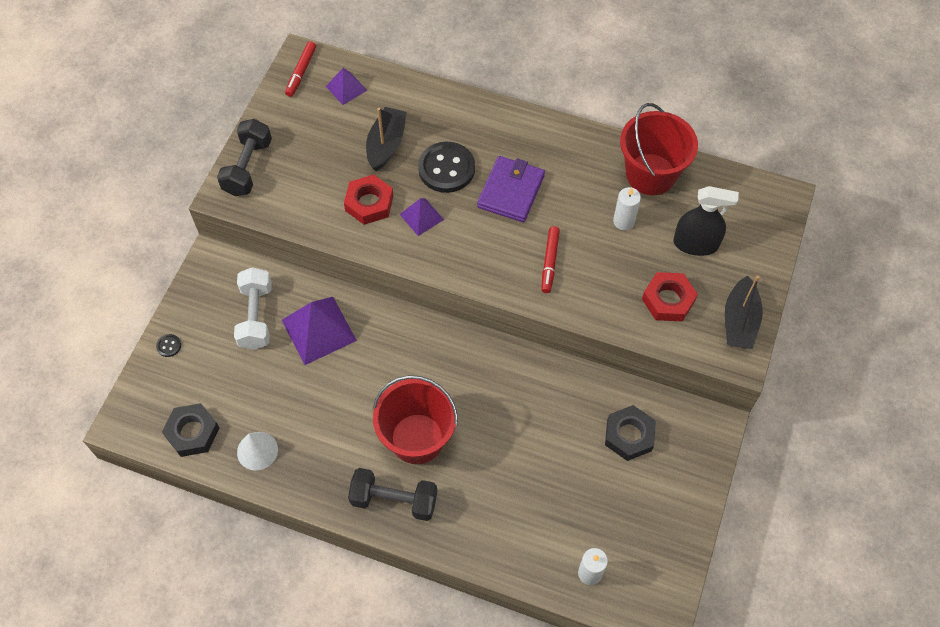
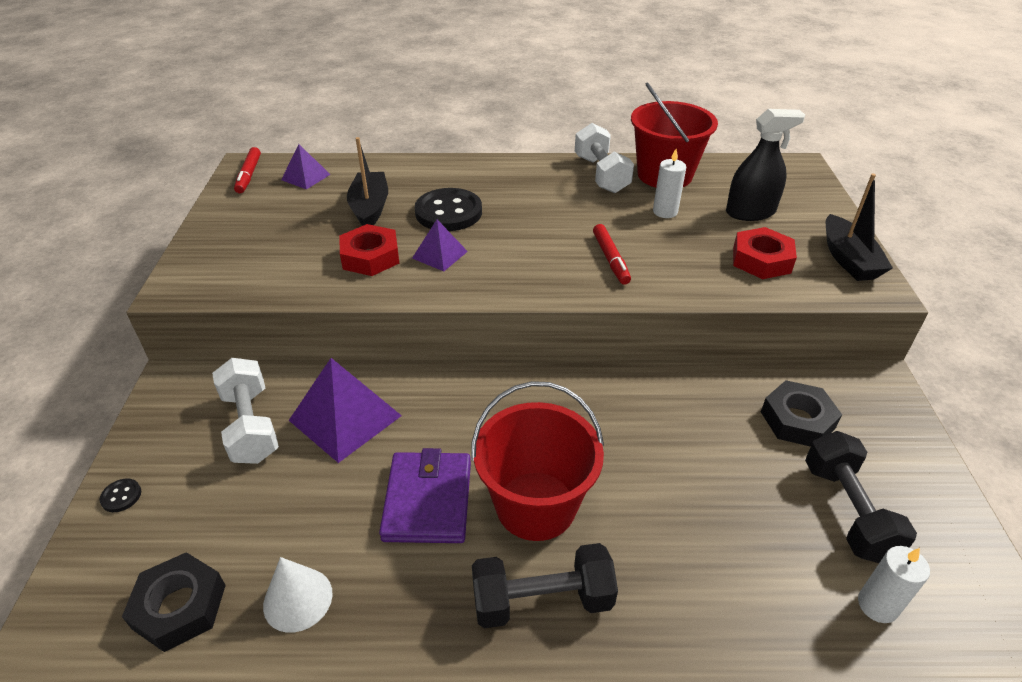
camera: 20 degrees left, 20 degrees down
black dumbbell [217,119,272,196] -> black dumbbell moved to [805,431,917,563]
purple wallet [477,156,545,222] -> purple wallet moved to [379,448,471,543]
none -> white dumbbell [575,123,634,193]

